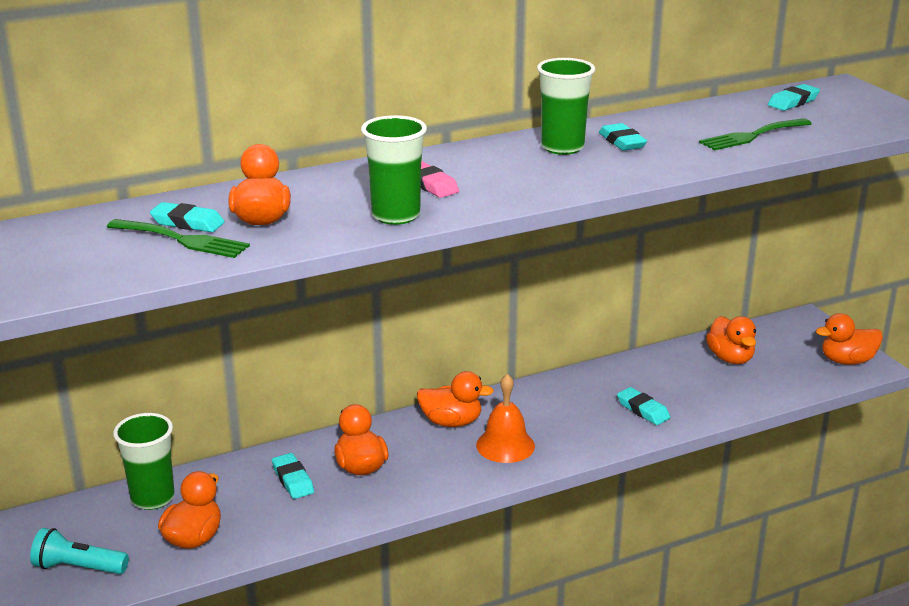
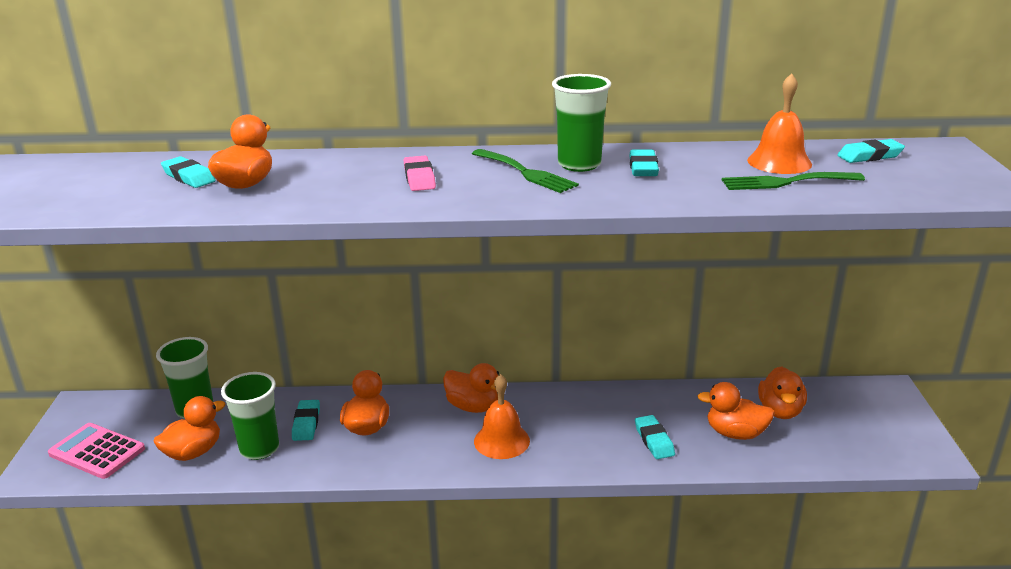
camera: 25 degrees right, 0 degrees up
turquoise flashlight [30,528,129,574] -> pink calculator [48,423,145,479]
green fork [107,219,250,258] -> green fork moved to [472,149,579,193]
green cup [361,115,427,225] -> green cup moved to [221,372,279,460]
orange duck [816,313,883,365] -> orange duck moved to [697,382,775,440]
none -> orange bell [747,73,812,174]

